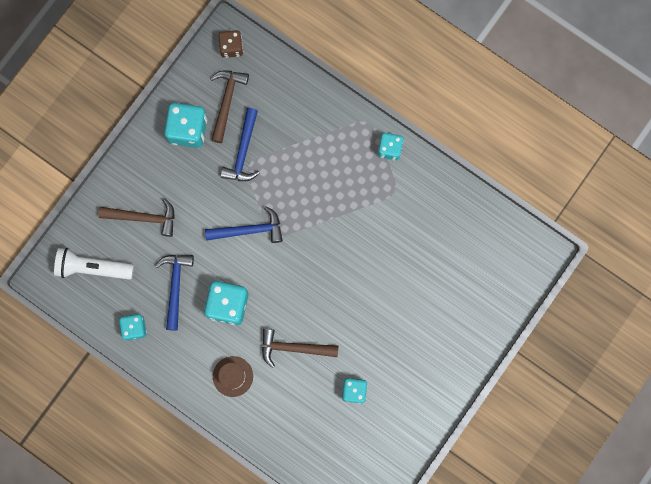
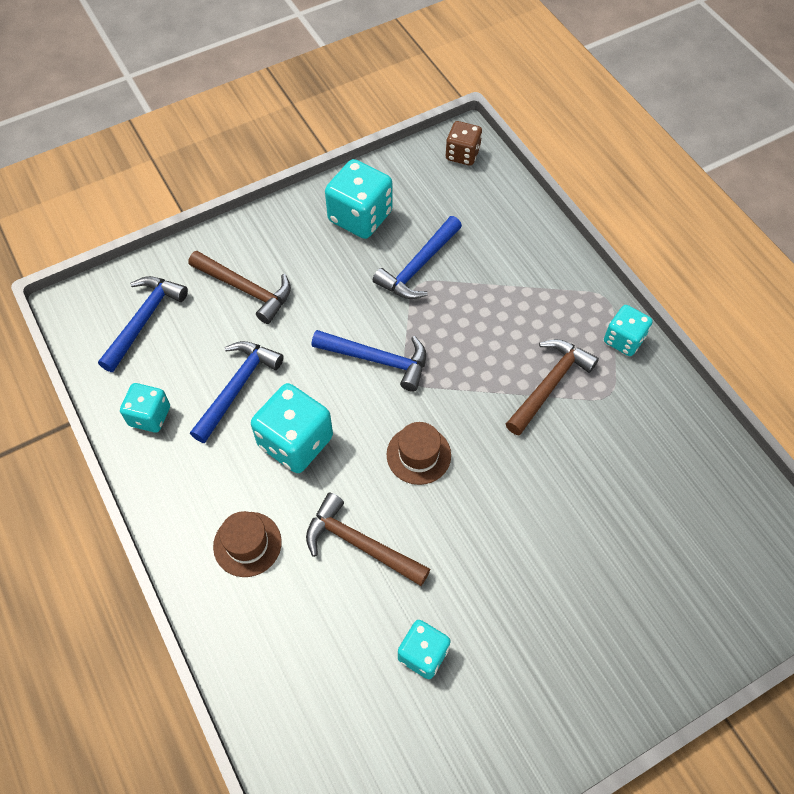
camera: 25 degrees right, 20 degrees down
white flashlight [54,248,134,280] -> blue hammer [98,276,188,372]
brown hammer [210,70,249,143] -> brown hammer moved to [506,339,599,435]
none -> brown hat [387,422,451,485]

